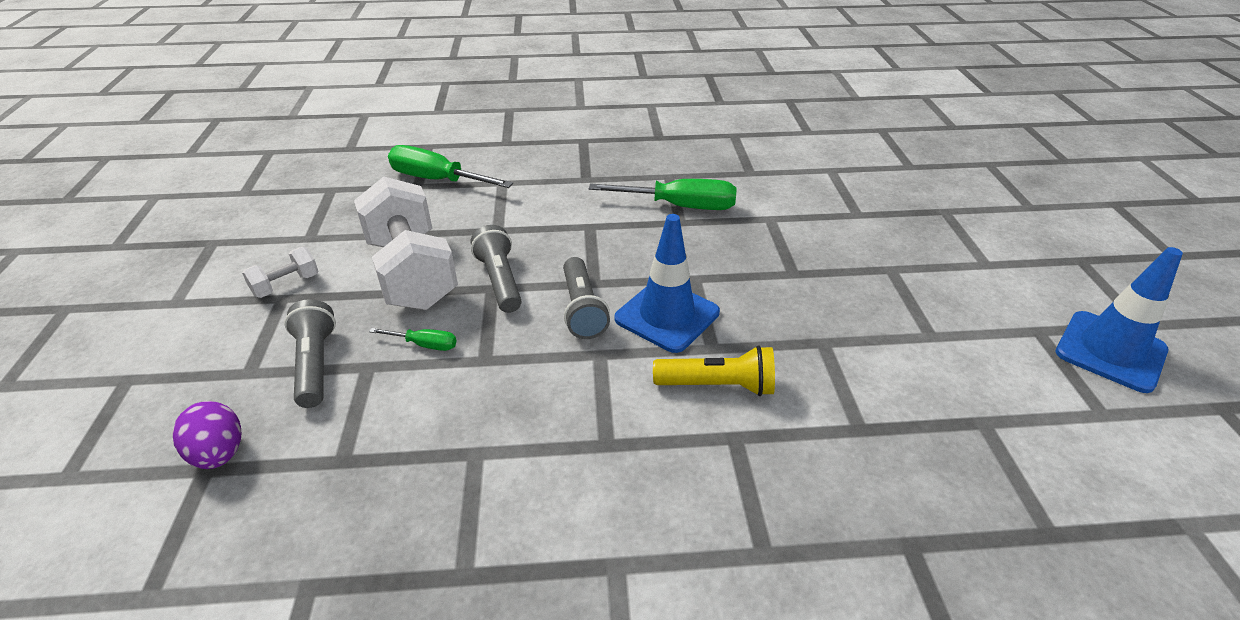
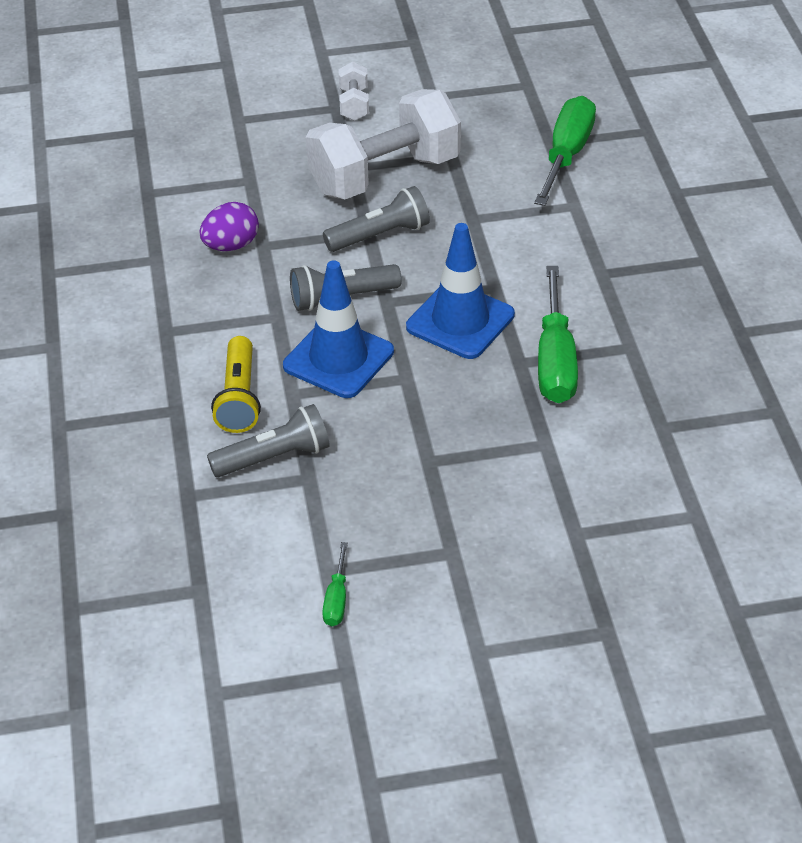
camera: 85 degrees right, 5 degrees up
purple egg [172,401,241,469] -> purple egg moved to [200,202,259,251]
white dumbbell [242,247,318,298] -> white dumbbell turned 45 degrees clockwise [338,62,369,121]
grey flashlight [284,299,336,408] -> grey flashlight moved to [207,404,330,477]
green screwdriver [369,328,457,351] -> green screwdriver moved to [322,542,348,626]
blue traffic cone [1056,247,1183,393] -> blue traffic cone moved to [406,223,515,359]

